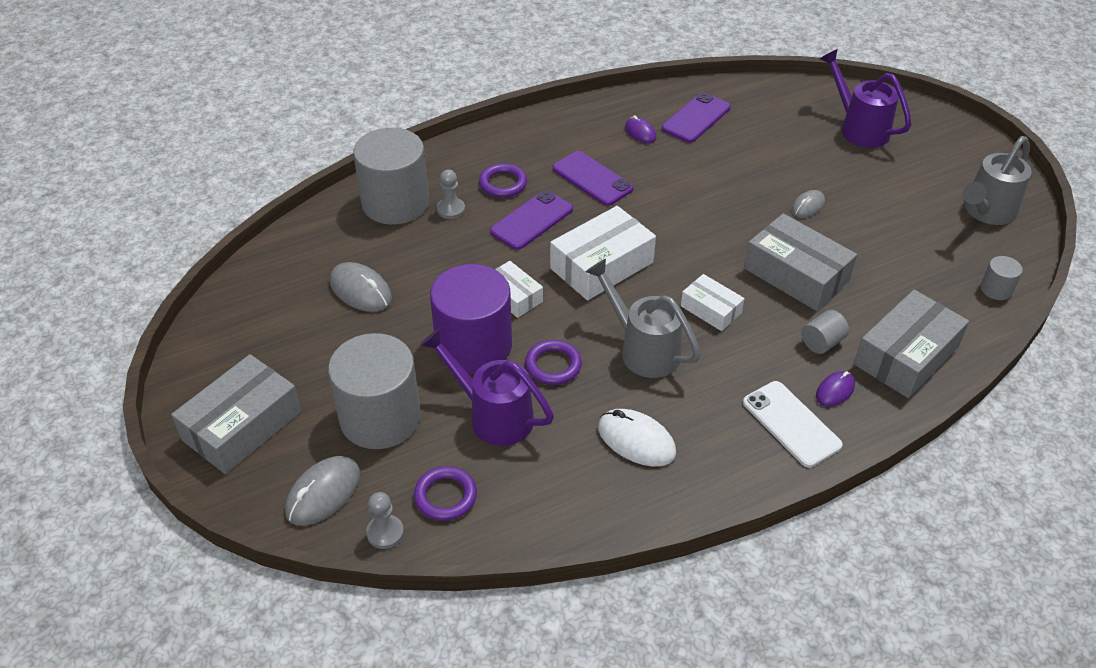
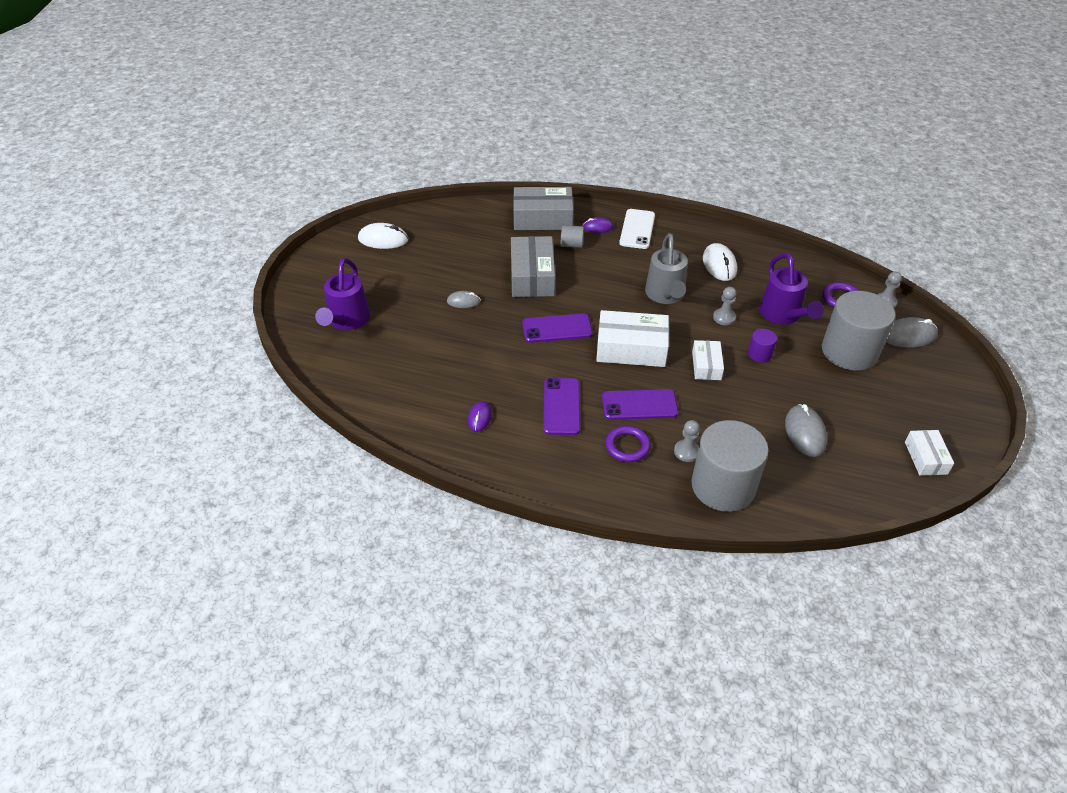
camera: 135 degrees left, 0 degrees up
grey box [171,354,301,474] -> none
purple cylinder [430,264,512,374] -> purple cylinder [748,329,777,363], size x0.43
purple ring [525,340,582,385] -> grey pawn [713,287,737,325]
purple phone [662,92,731,143] -> purple phone moved to [522,313,593,343]
white box [681,274,745,331] -> white box moved to [905,430,954,476]
grey watering can [963,136,1032,225] -> white mouse [358,223,408,249]
grey cylinder [981,256,1023,300] -> none

